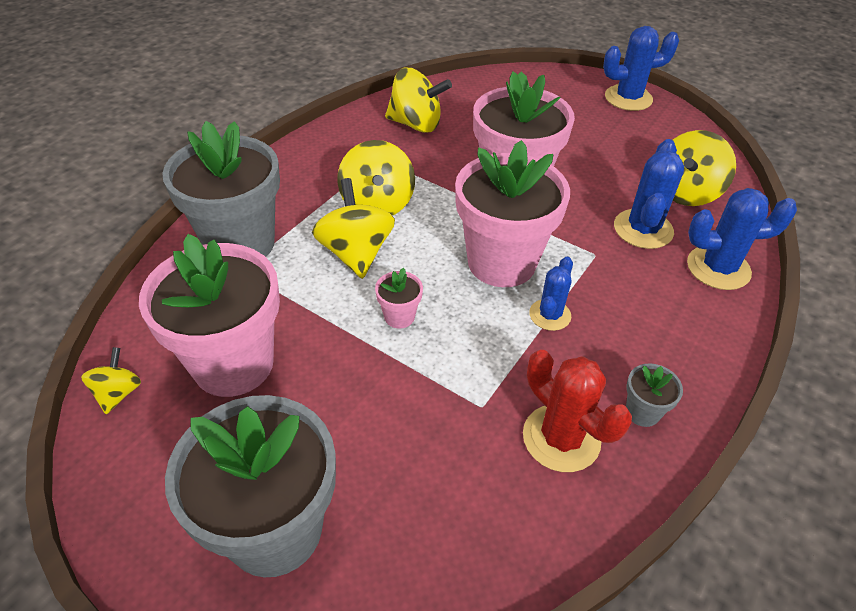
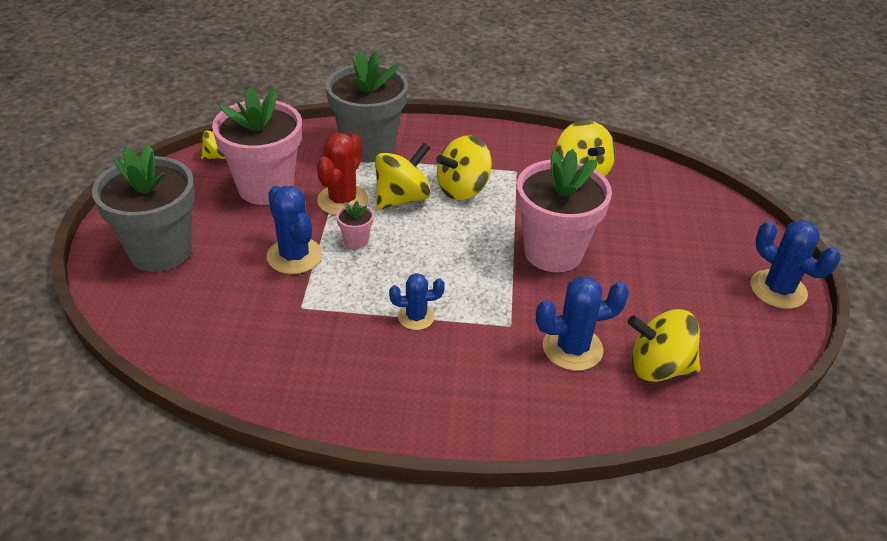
camera: 60 degrees right, 5 degrees down
pink flower pot [455,140,570,287] -> none
red cactus [523,350,632,472] -> red cactus moved to [317,133,368,215]
grey flower pot [626,363,683,427] -> none
blue cactus [687,188,797,290] -> blue cactus moved to [267,186,322,274]

